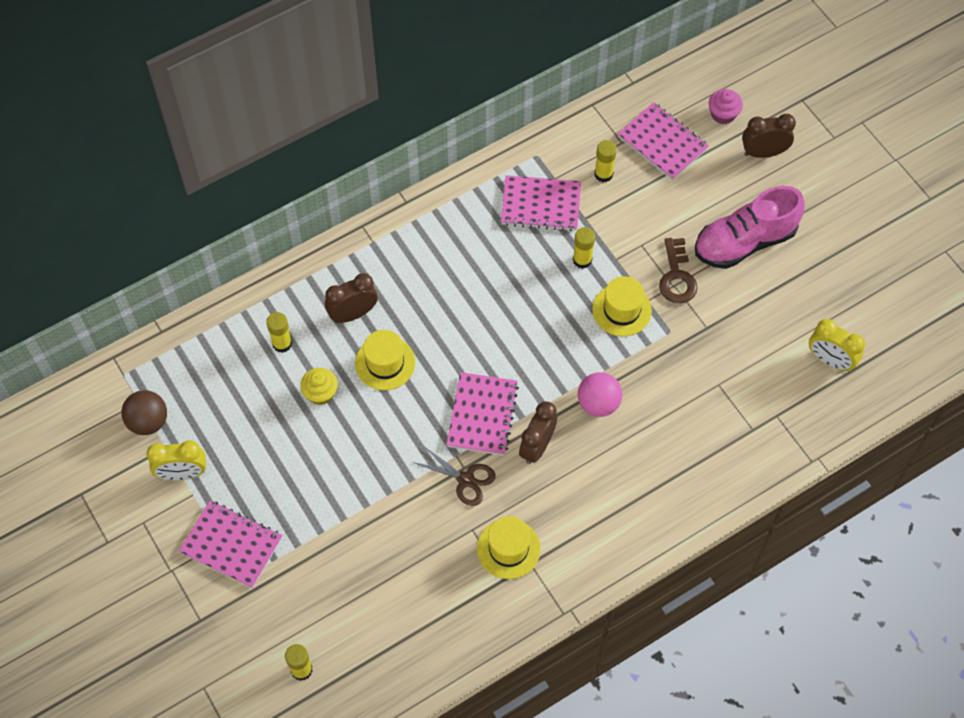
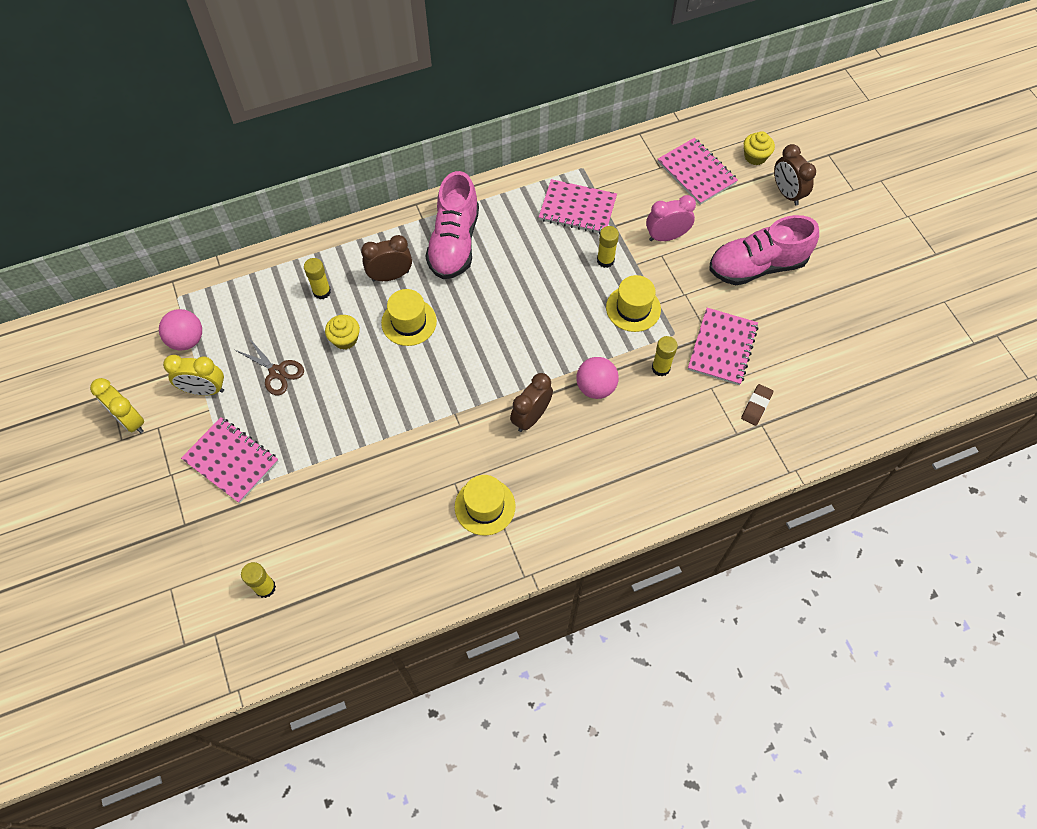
camera: 10 degrees right, 0 degrees up
brown ball [121,390,167,435] -> pink ball [159,309,202,350]
brown scissors [412,446,496,506] -> brown scissors moved to [235,337,304,395]
pink notebook [446,372,519,456] -> pink notebook moved to [688,308,759,385]
yellow glue stick [594,140,617,182] -> yellow glue stick moved to [652,336,678,377]
brown key [659,238,698,304] -> none
pink cupcake [709,89,743,124] -> yellow cupcake [744,131,775,165]
brown clock [742,114,796,158] -> brown clock turned 120 degrees counterclockwise [774,144,816,206]
yellow clock [809,319,865,371] -> yellow clock moved to [90,378,144,433]
none -> pink shoe [426,171,479,279]
none -> pink clock [646,195,696,241]
none -> brown eraser [741,384,773,426]

